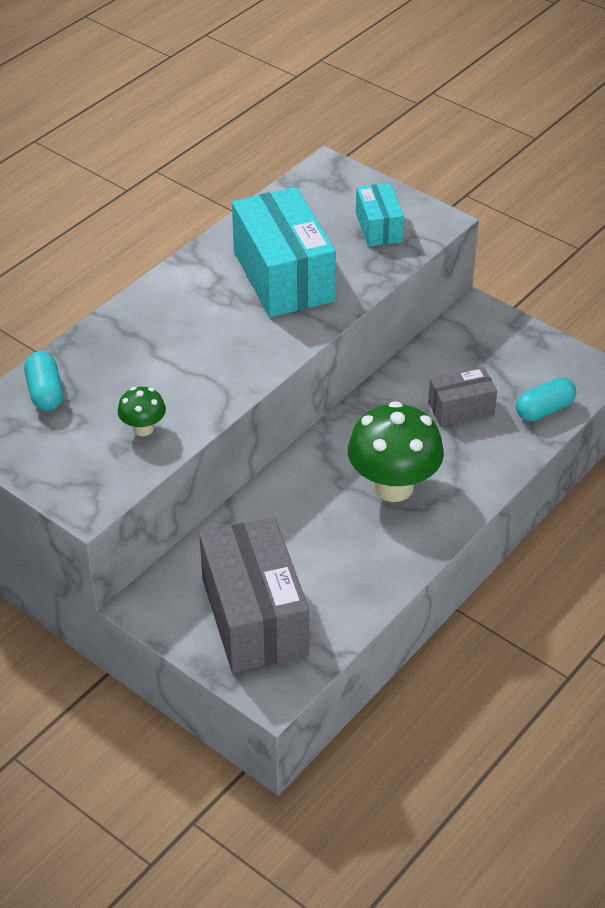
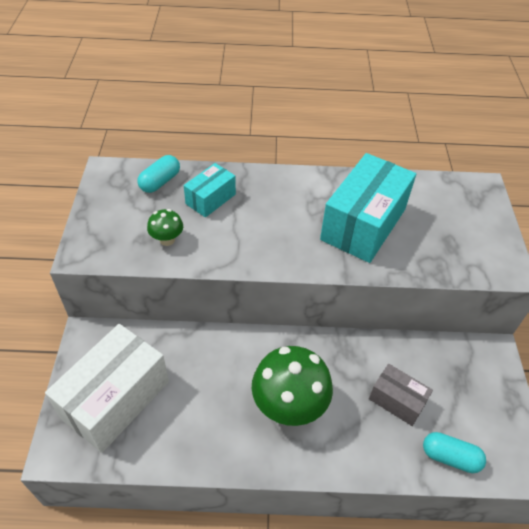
camera: 50 degrees right, 5 degrees up
grey box [199,517,309,673] -> white box [45,324,169,453]
turquoise box [356,183,404,247] -> turquoise box moved to [184,163,236,217]

